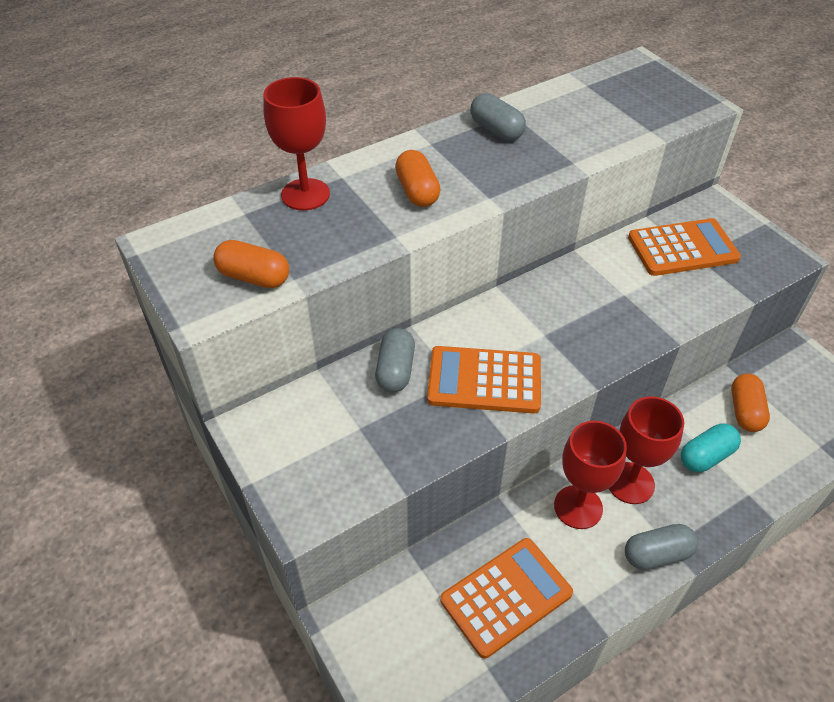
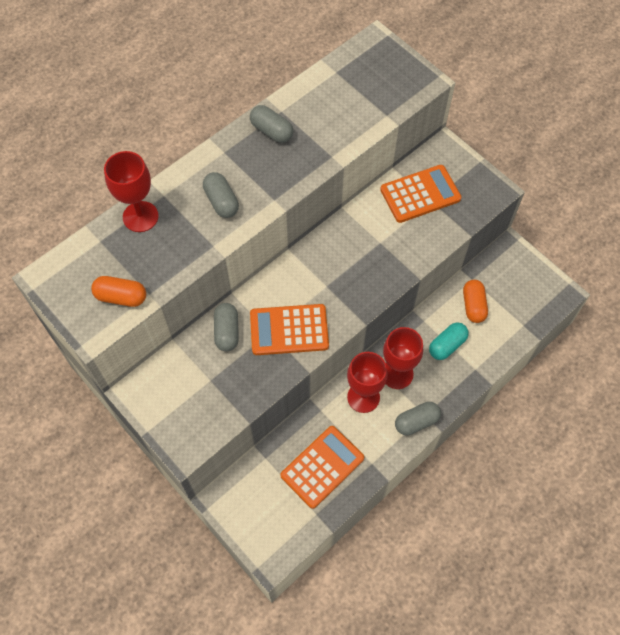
camera: 10 degrees left, 15 degrees up
orange capsule [395,150,440,207] -> grey capsule [203,172,239,218]

